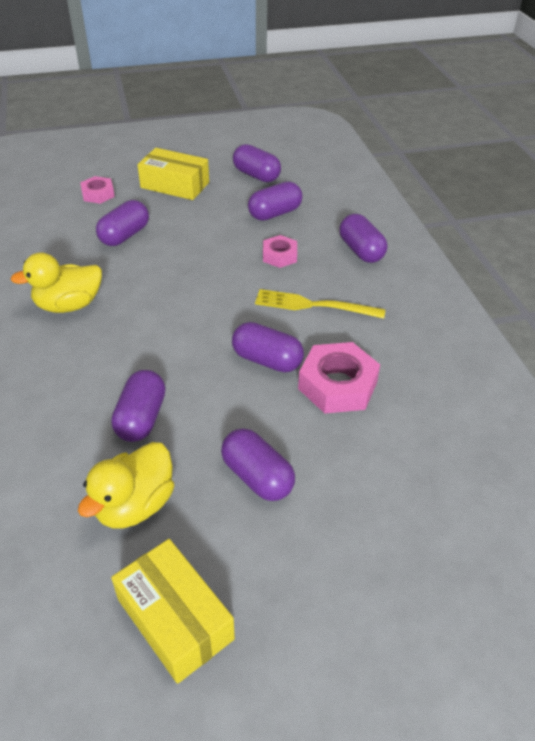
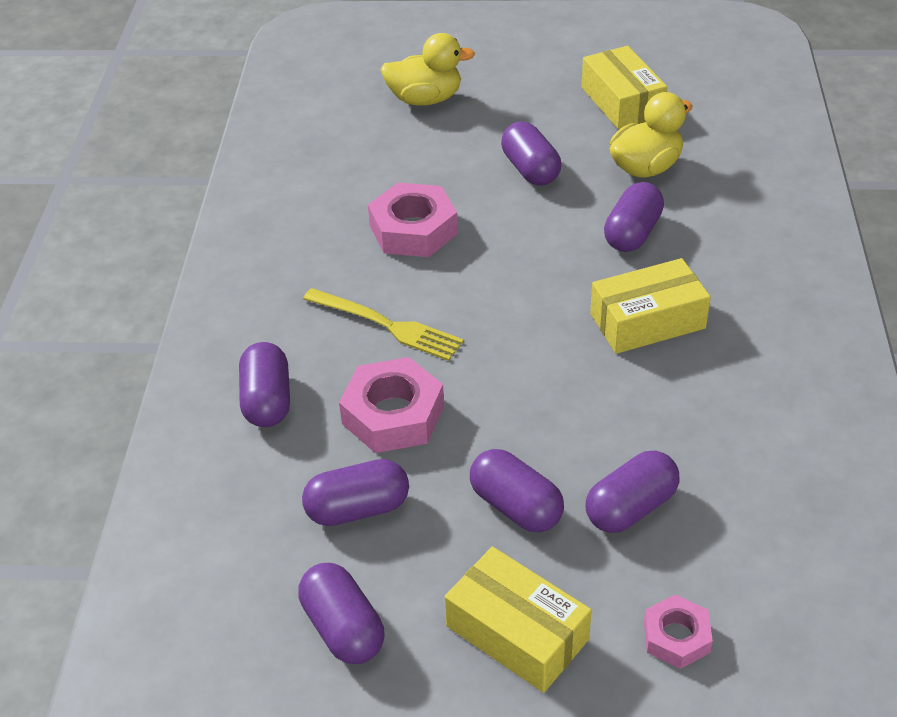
camera: 160 degrees left, 0 degrees up
yellow duck [10,252,102,313] -> yellow duck moved to [380,33,475,106]
purple capsule [232,322,304,372] -> purple capsule moved to [470,449,564,532]
pink nut [263,235,297,268] -> pink nut [339,357,444,453], size x1.70
none -> yellow box [590,258,711,354]

